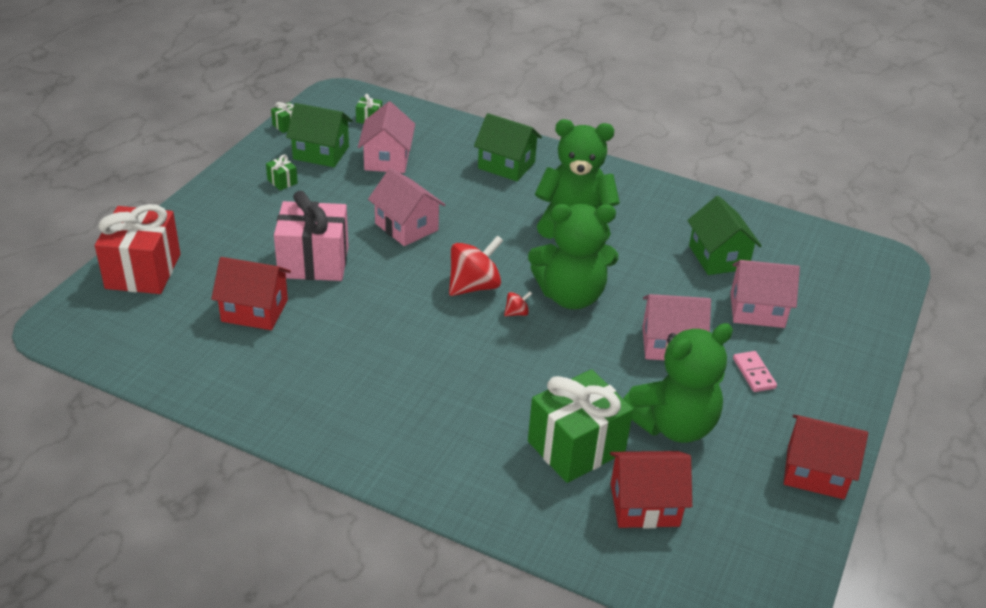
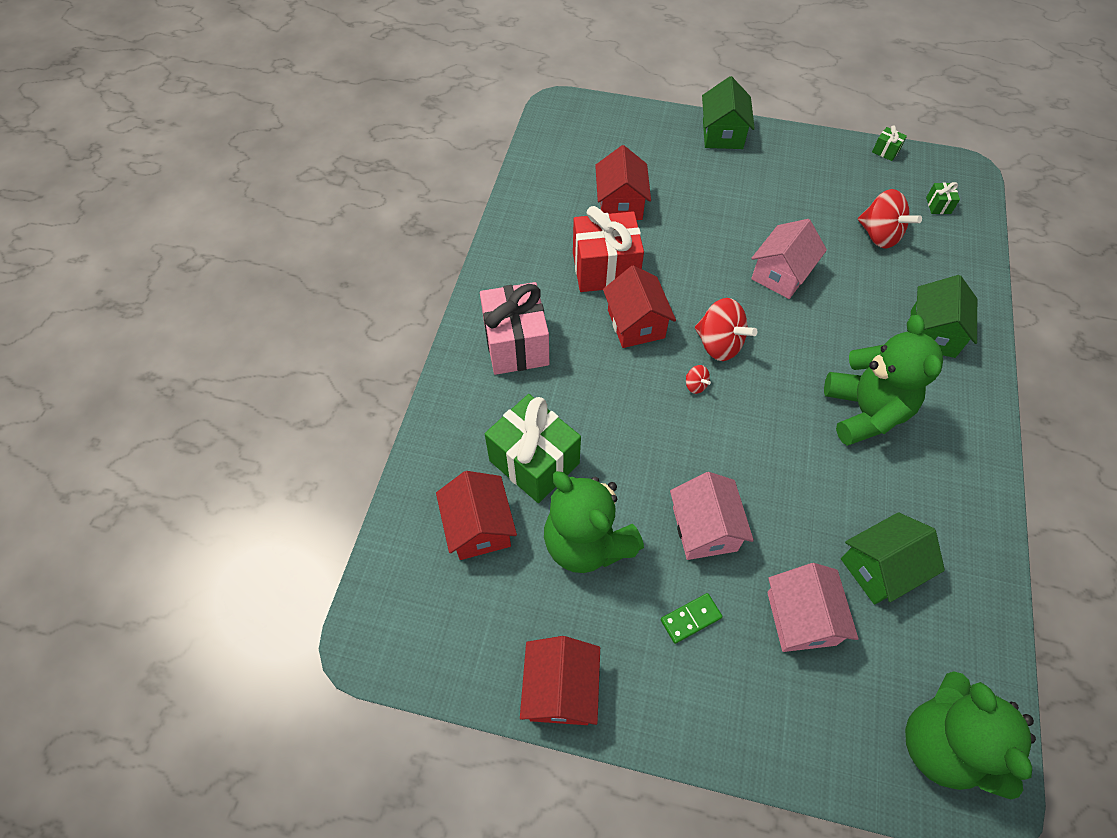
camera: 80 degrees right, 20 degrees up
red gift [95,204,180,294] -> red gift moved to [573,206,644,292]
green gift [266,155,298,190] -> none
pink gift [274,191,349,281] -> pink gift moved to [480,282,549,375]
green house [286,103,353,167] -> green house moved to [702,76,755,149]
pink house [358,102,415,173] -> red spinning top [858,189,922,249]
green teddy bear [528,204,618,310] -> green teddy bear moved to [905,671,1036,799]
pink domino [733,351,777,392] -> green domino [661,593,723,644]
none -> red house [603,265,676,348]

